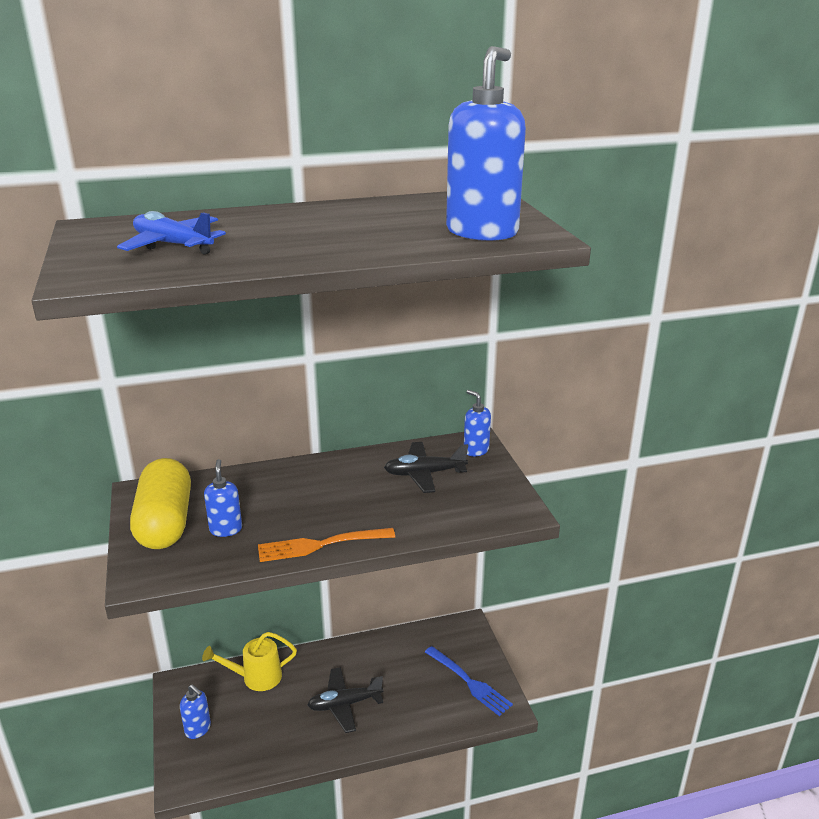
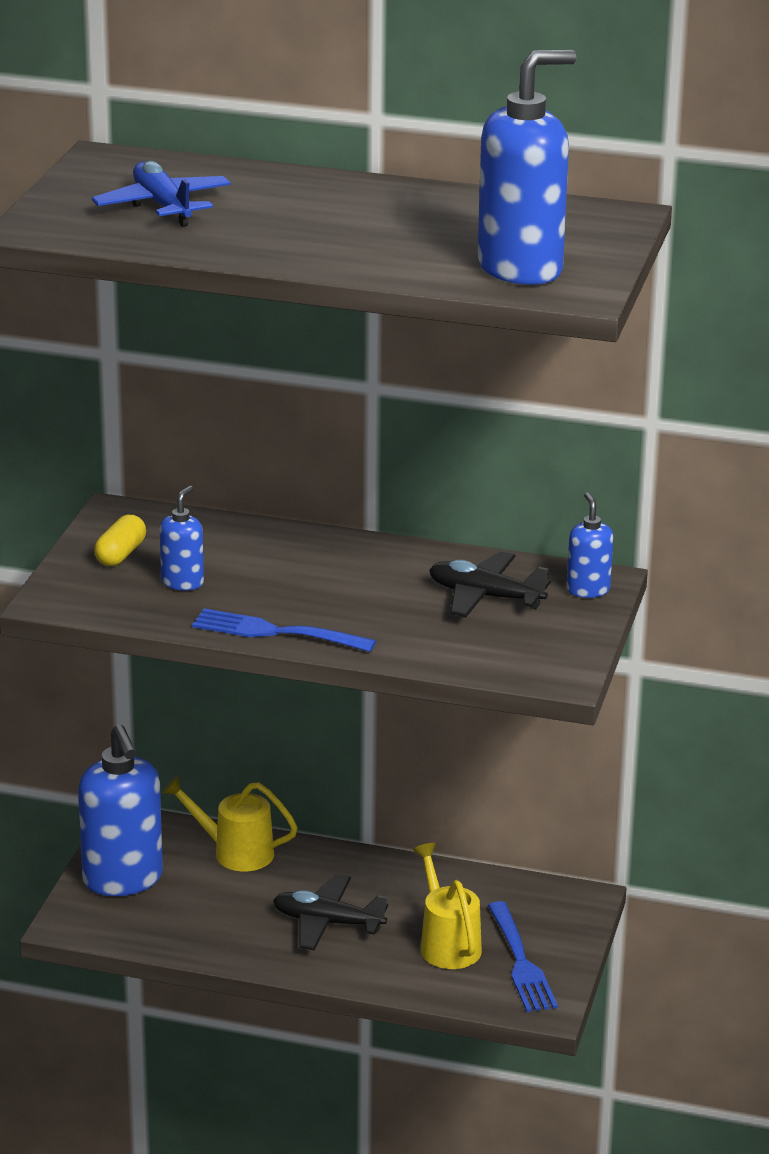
camera: 30 degrees right, 0 degrees up
yellow capsule [130,458,191,549] -> yellow capsule [94,515,146,566], size x0.48
blue soap dispenser [180,684,211,739] -> blue soap dispenser [78,724,163,896], size x1.99
orange fork [258,528,395,562] -> blue fork [192,608,376,652]
none -> yellow watering can [413,843,482,969]

